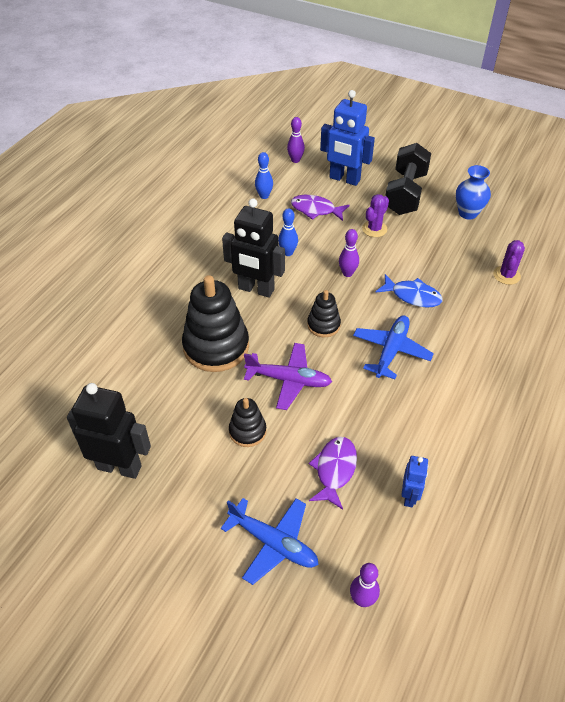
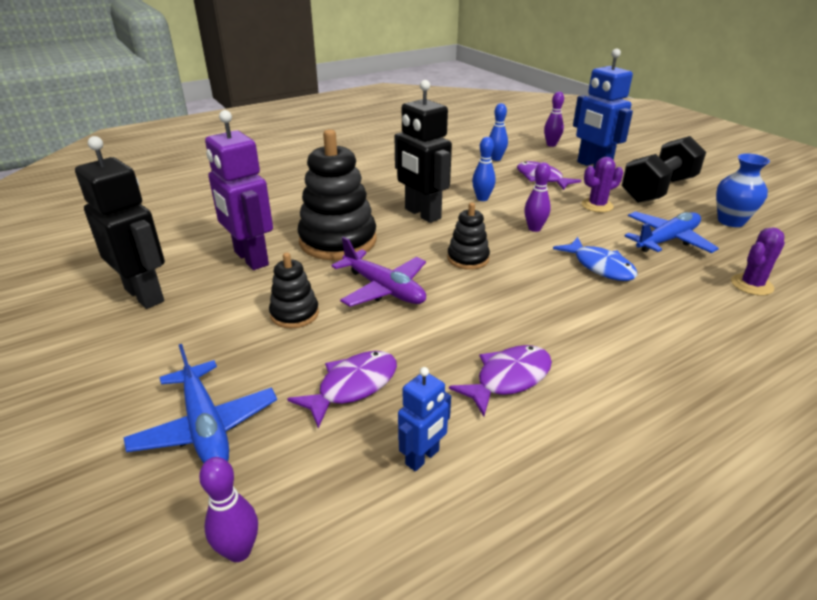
camera: 30 degrees right, 15 degrees down
blue plane [353,315,434,379] -> blue plane moved to [625,211,719,253]
none -> purple robot [205,110,273,270]
none -> purple fish [449,345,552,417]

